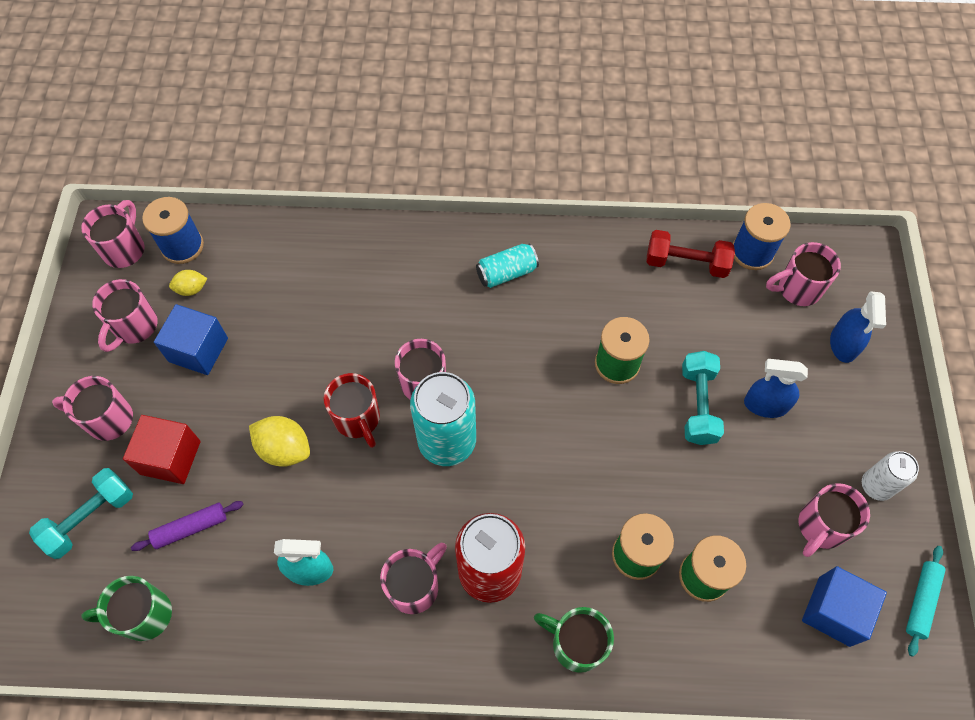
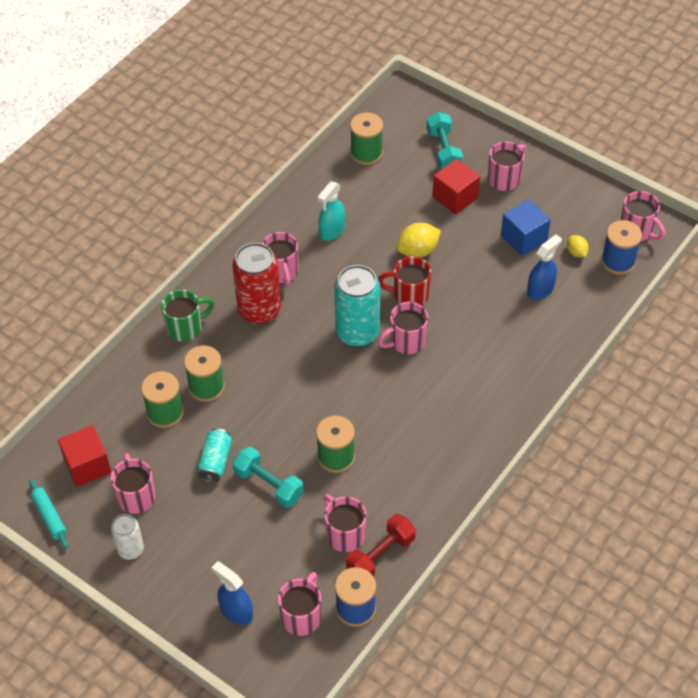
camera: 125 degrees right, 10 degrees down
green mug [82,576,172,641] -> green spool [350,113,383,165]
pink mug [92,279,158,352] -> pink mug moved to [323,494,366,552]
purple rolling pin [131,501,244,551] -> none
yellow lemon [169,270,208,296] -> yellow lemon turned 45 degrees counterclockwise [567,235,589,258]
turquoise can [476,244,539,288] -> turquoise can moved to [197,429,232,482]
blue spray bottle [744,359,808,418] -> blue spray bottle moved to [527,234,562,300]
blue cube [802,566,887,647] -> red cube [58,425,111,487]

